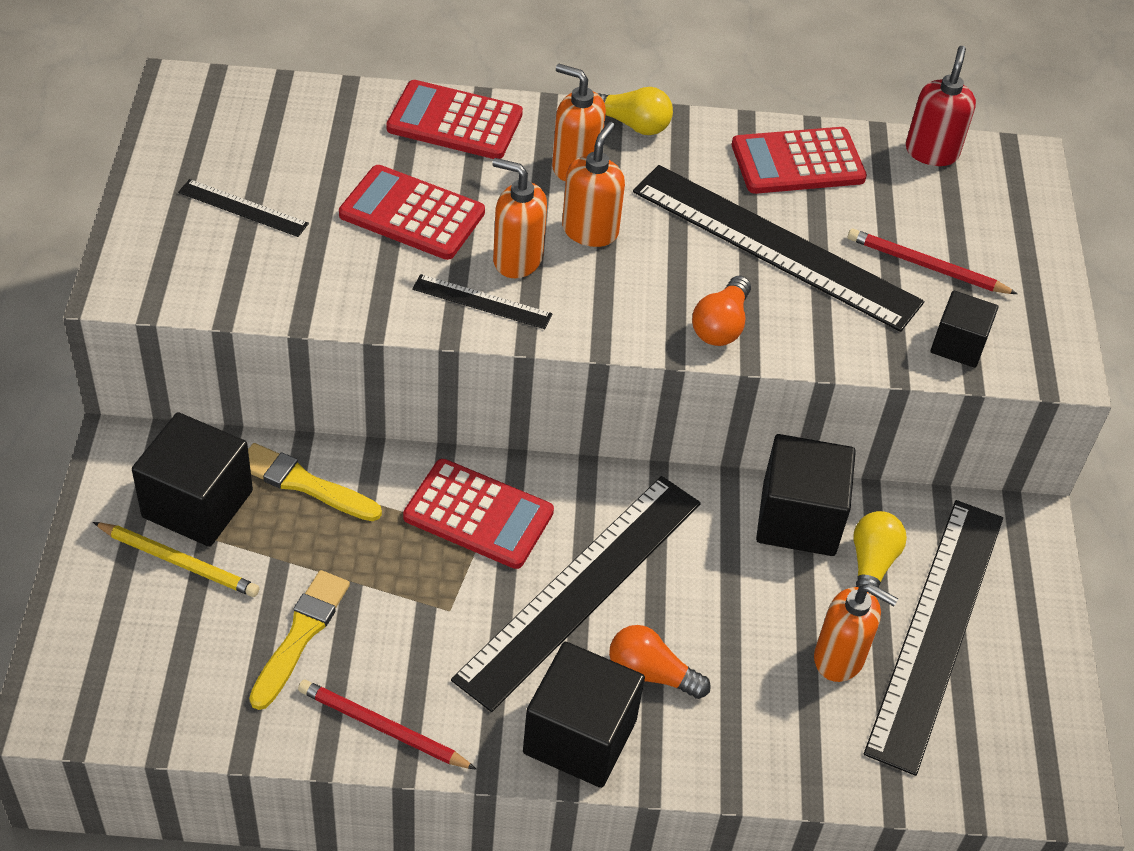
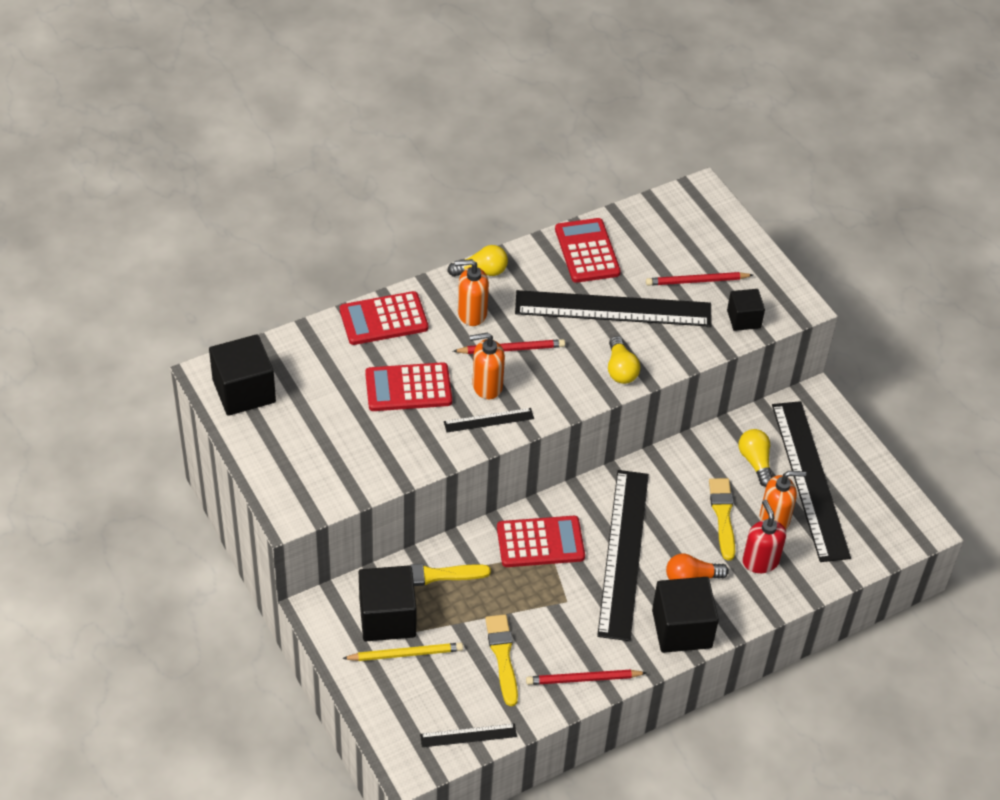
camera: 30 degrees left, 0 degrees up
black ruler [178,179,309,237] -> black ruler moved to [420,723,517,747]
orange soap dispenser [562,122,625,247] -> red pencil [453,339,565,354]
orange light bulb [692,275,751,346] -> yellow light bulb [608,336,640,384]
red calculator [732,127,867,194] -> red calculator turned 120 degrees clockwise [555,218,621,283]
black cube [756,434,856,556] -> black cube moved to [209,334,276,416]
red soap dispenser [906,46,976,166] -> red soap dispenser moved to [742,500,786,573]
none -> yellow brush [709,478,735,560]

